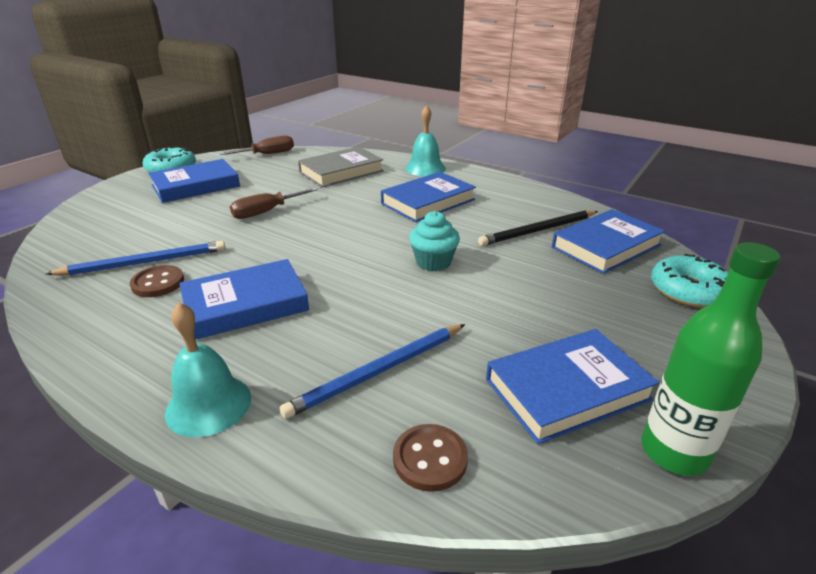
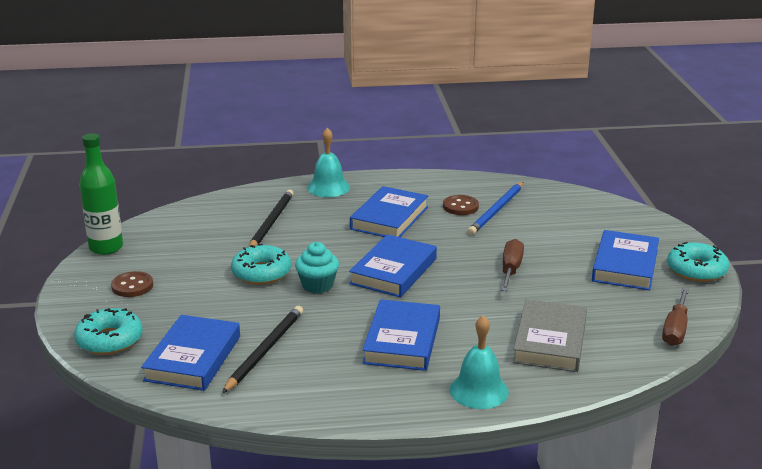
camera: 140 degrees right, 5 degrees down
blue pencil [279,324,465,419] -> black pencil [249,190,294,247]
brown button [393,424,468,492] -> brown button moved to [111,271,153,297]
blue book [486,329,659,444] -> blue book moved to [349,234,437,297]
none -> turquoise donut [231,244,291,285]

